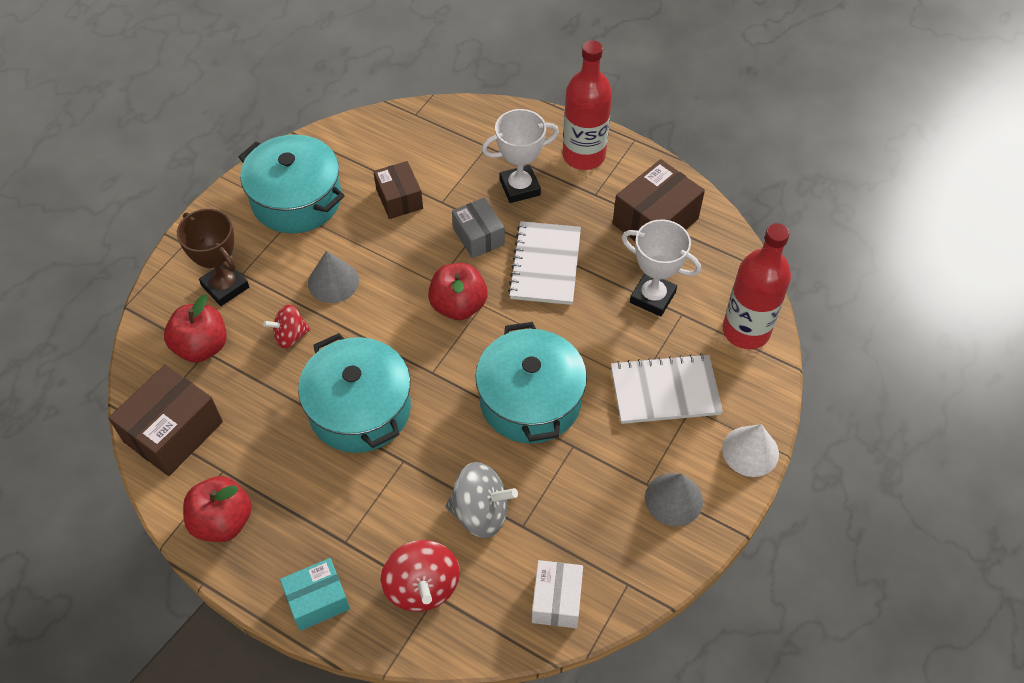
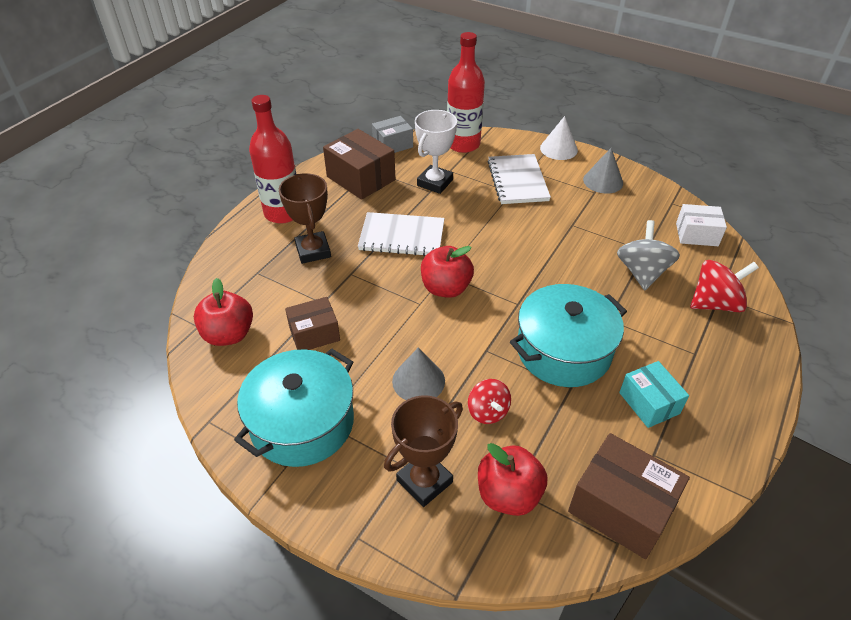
camera: 90 degrees left, 10 degrees down
red apple [183,476,252,542] -> red apple moved to [194,278,253,346]
turquoise box [280,558,350,631] -> turquoise box moved to [619,361,689,428]
grey box [452,198,505,258] -> grey box moved to [372,116,413,153]
turquoise pot [475,322,587,443] -> none
white trophy [482,109,559,203] -> brown trophy [279,173,331,264]

